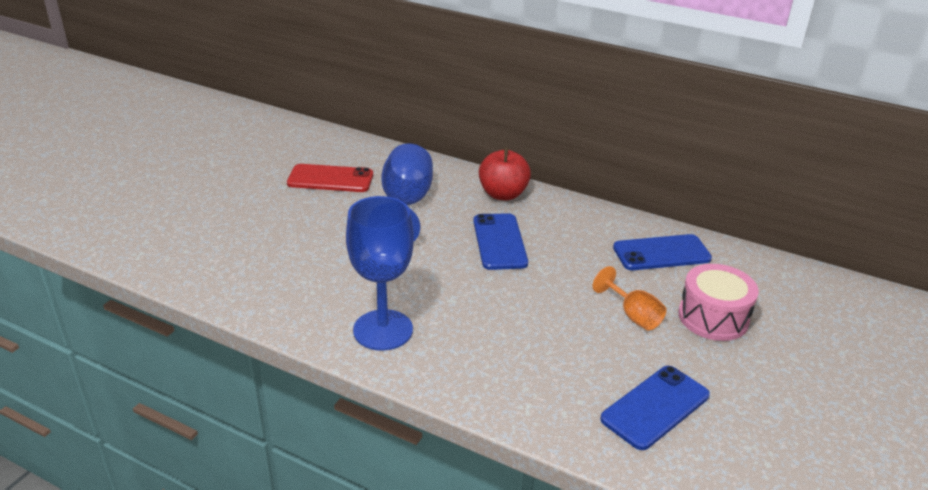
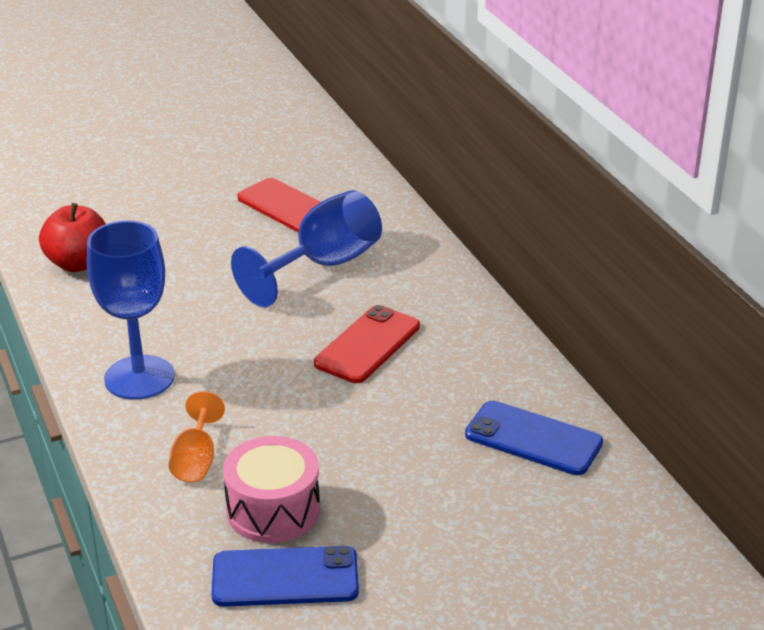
camera: 40 degrees right, 0 degrees up
blue phone [473,213,528,270] -> red phone [314,305,420,383]
red apple [479,148,531,200] -> red apple moved to [39,203,106,272]
orange goblet [592,266,666,331] -> orange goblet moved to [169,391,225,482]
pink drum [678,264,759,341] -> pink drum moved to [223,436,320,543]

